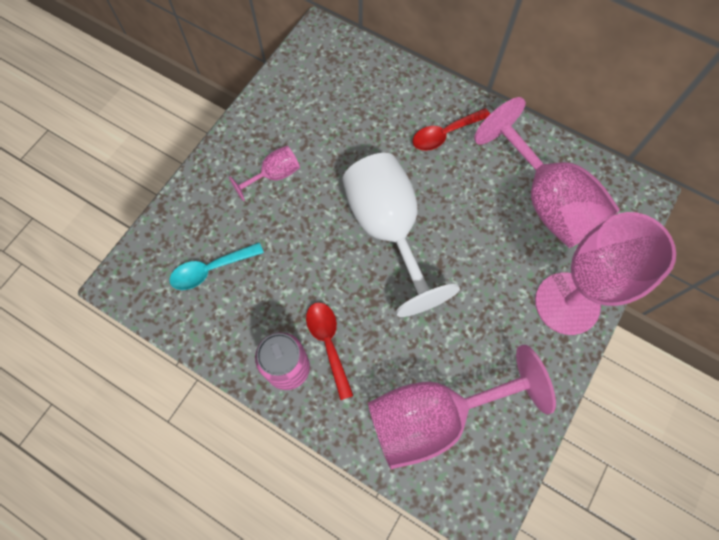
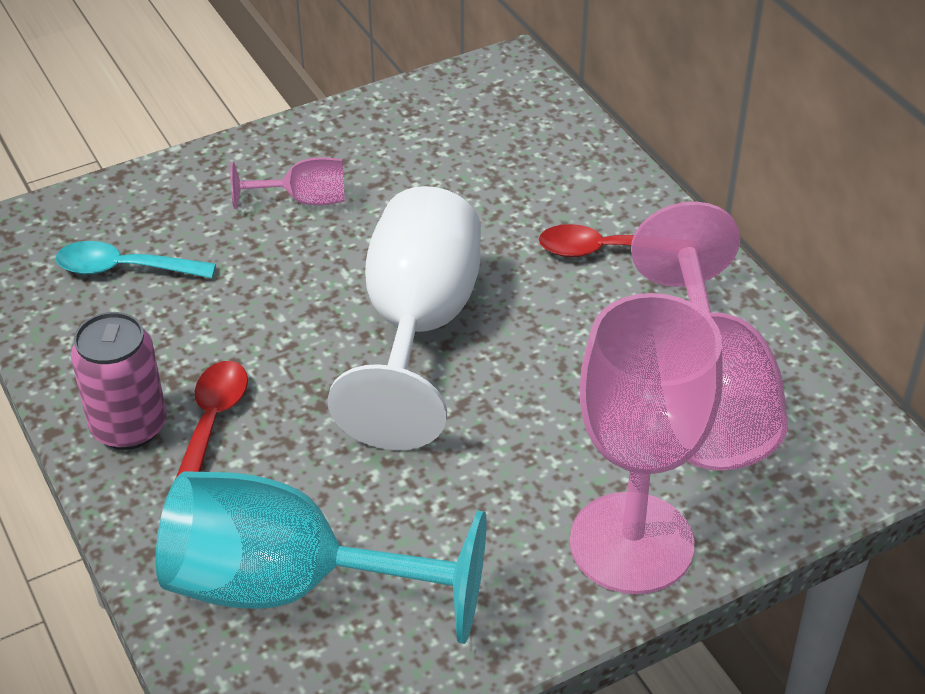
camera: 30 degrees right, 25 degrees down
pink goblet [368,345,556,469] -> turquoise goblet [156,471,487,644]

